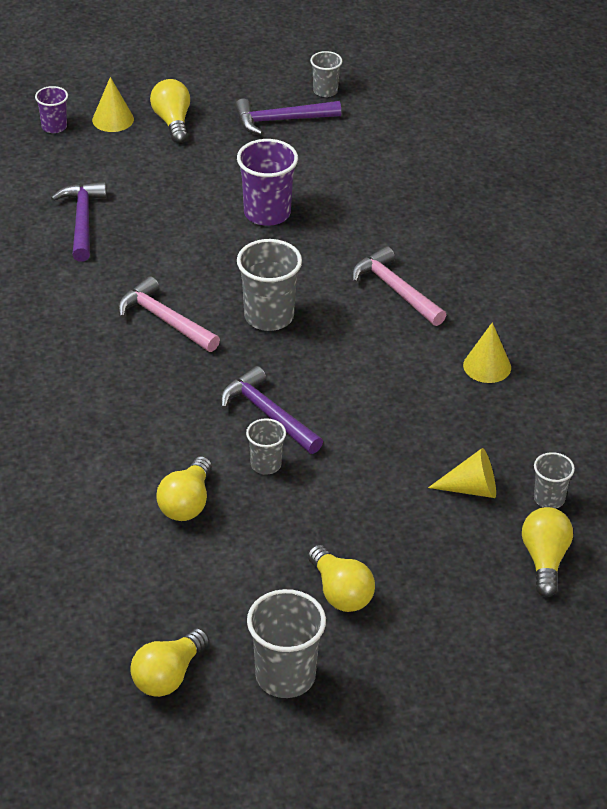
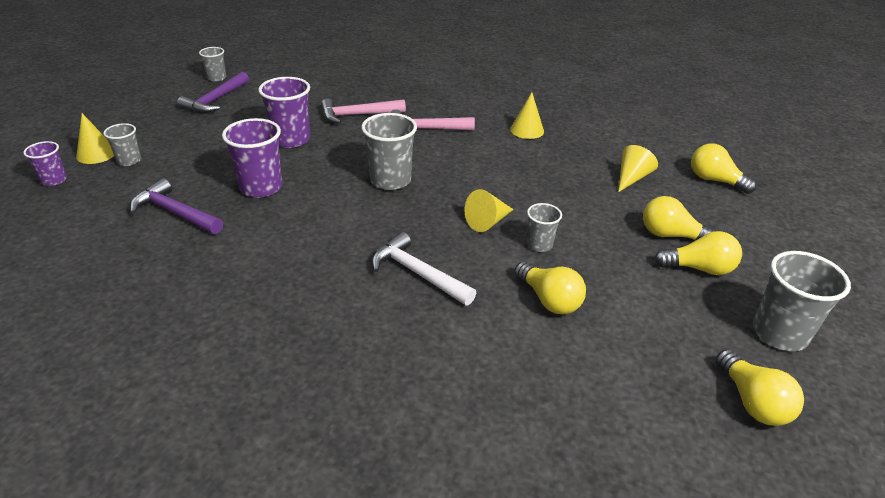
camera: 55 degrees left, 5 degrees down
pink hammer [118,276,220,352] -> pink hammer moved to [321,98,406,124]
yellow light bulb [150,79,190,143] -> yellow light bulb moved to [643,196,715,240]
purple hammer [220,366,323,454] -> yellow cone [465,189,514,232]
grey cup [534,452,575,509] -> grey cup moved to [103,123,141,166]
none -> purple cup [222,118,282,197]
none -> white hammer [372,232,476,306]

